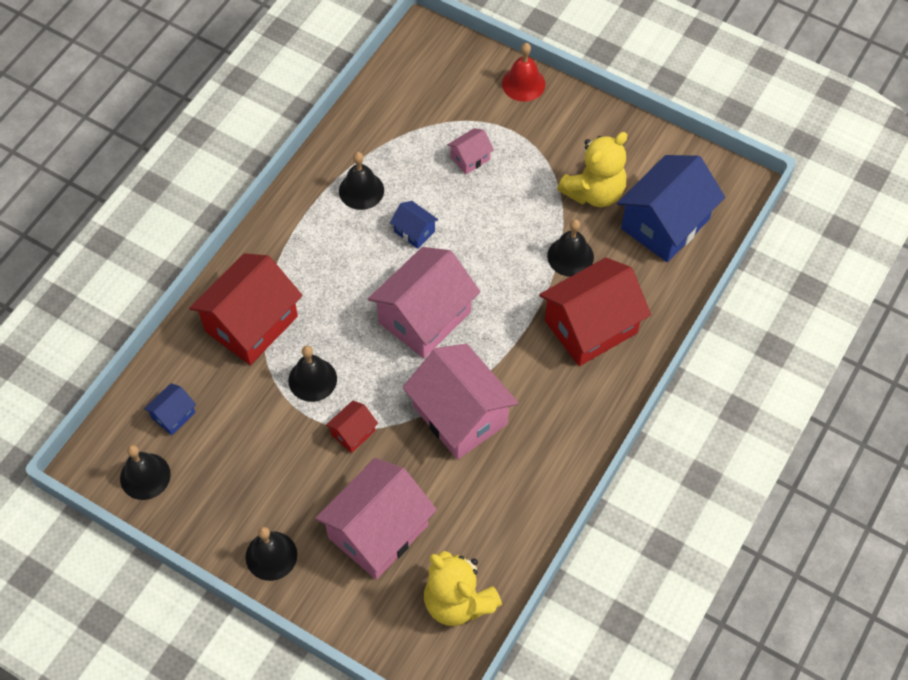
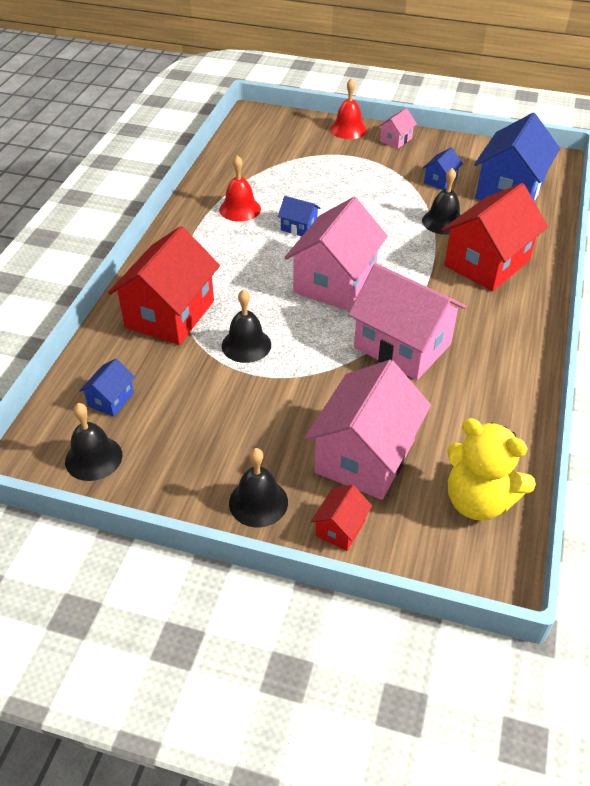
camera: 15 degrees left, 15 degrees down
red house [326,401,378,453] -> red house moved to [311,485,372,551]
black bell [339,152,384,210] -> red bell [219,155,261,222]
pink house [447,128,494,174] -> pink house moved to [378,108,417,148]
yellow teddy bear [557,132,628,207] -> blue house [423,147,463,190]

